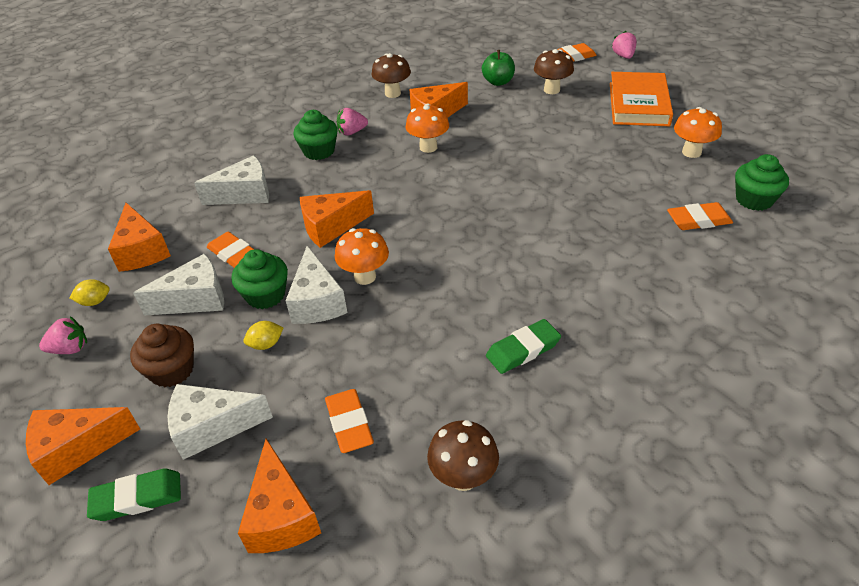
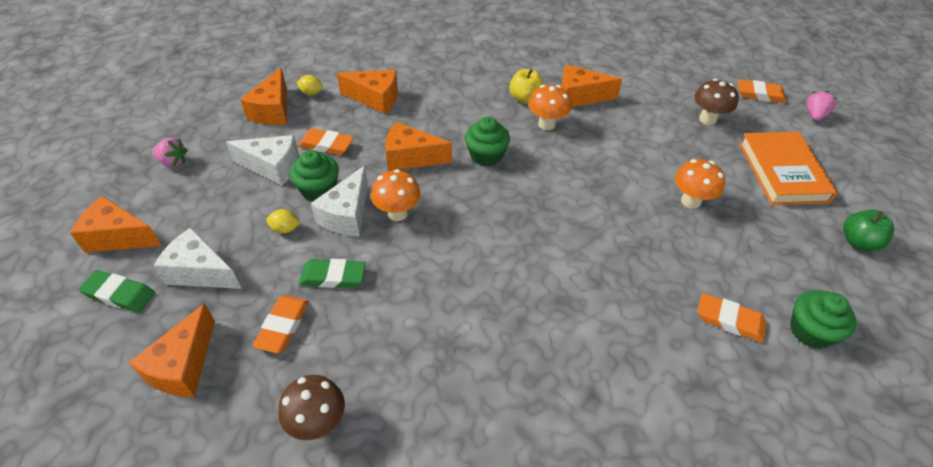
camera: 30 degrees right, 5 degrees up
yellow lemon [69,279,110,306] -> yellow lemon moved to [296,75,323,95]
brown cupcake [130,324,194,387] -> none
white cheese [194,155,269,205] -> orange cheese [337,70,398,114]
orange eraser [207,232,254,268] -> orange eraser turned 60 degrees counterclockwise [298,128,354,155]
green cupcake [293,110,338,160] -> green cupcake moved to [465,117,510,167]
pink strawberry [337,108,368,135] -> none
brown mushroom [371,53,411,98] -> none
green apple [482,50,515,86] -> green apple moved to [843,210,894,251]
green eraser [486,319,561,374] -> green eraser moved to [299,259,366,288]
orange book [610,72,673,126] -> orange book turned 45 degrees counterclockwise [739,132,838,205]
orange mushroom [674,107,722,158] -> orange mushroom moved to [675,159,725,209]
none -> yellow apple [509,69,544,104]

